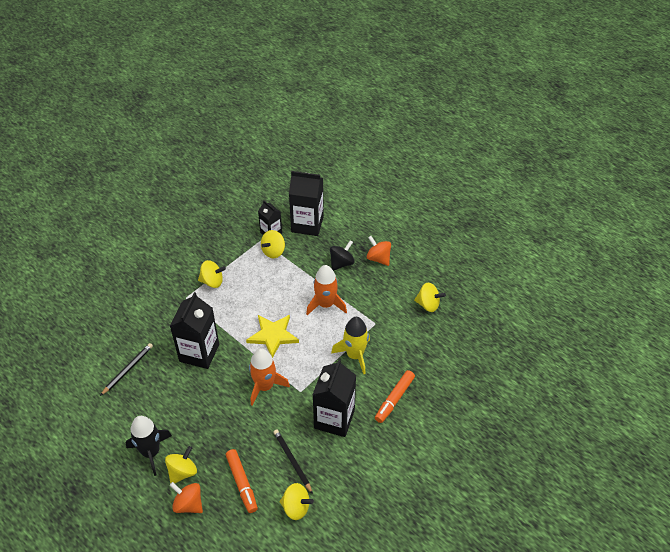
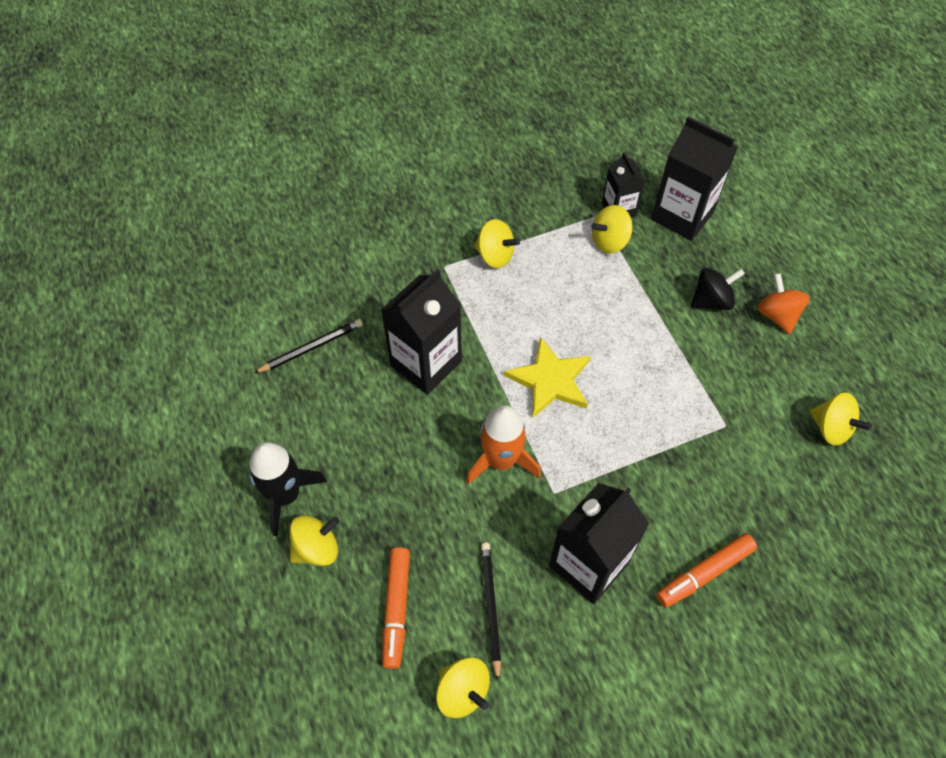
camera: 25 degrees right, 10 degrees up
orange spinning top [170,482,203,513] -> none
orange rocket [306,265,347,315] -> none
yellow rocket [331,317,370,374] -> none

